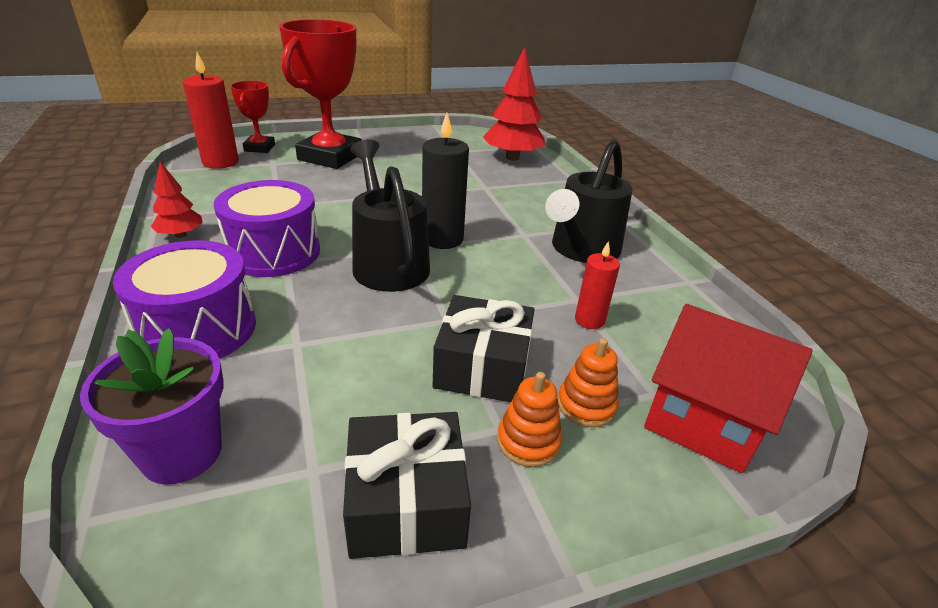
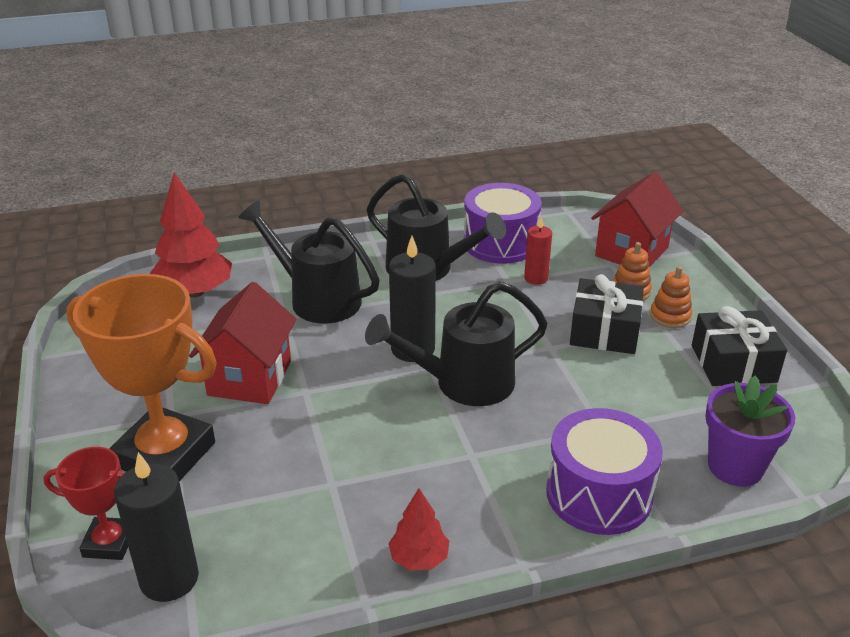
camera: 85 degrees left, 0 degrees up
red candle [183,52,239,169] -> black candle [114,452,199,602]
purple drum [214,180,320,277] -> purple drum moved to [463,183,541,264]
red trophy [279,19,362,169] -> orange trophy [67,274,217,481]
none -> red house [189,282,297,404]
none -> black watering can [238,200,380,323]

